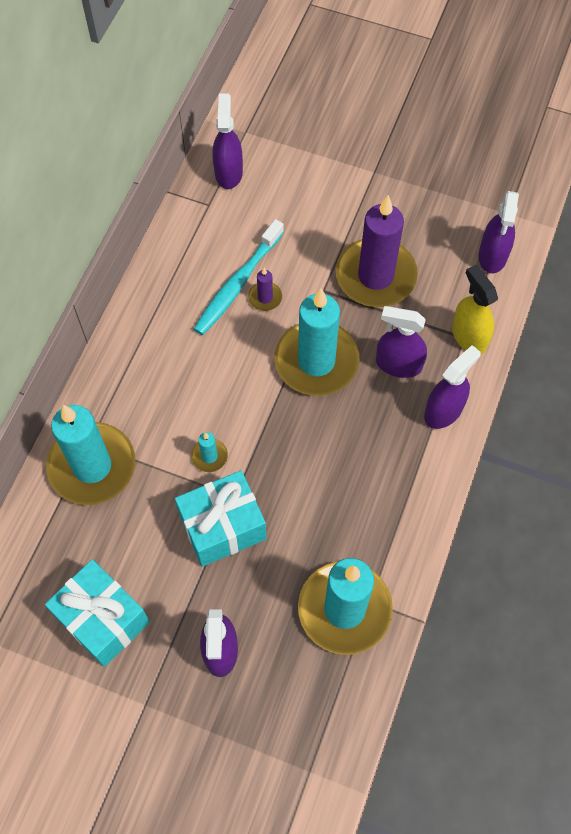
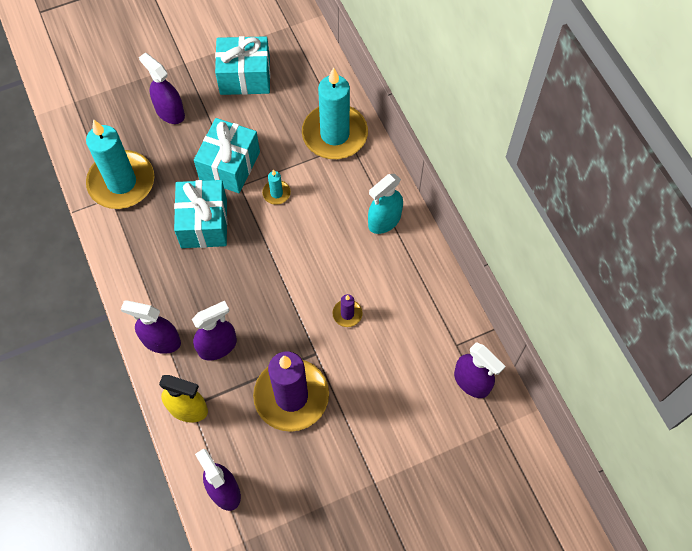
camera: 135 degrees right, 0 degrees up
turquoise toothbrush [194,219,284,335] -> none
turquoise candle [274,289,359,396] -> none
purple spray bottle [424,345,481,429] -> purple spray bottle turned 105 degrees clockwise [121,300,181,354]
none -> turquoise gift [174,180,227,248]
none -> turquoise spray bottle [368,174,403,234]

